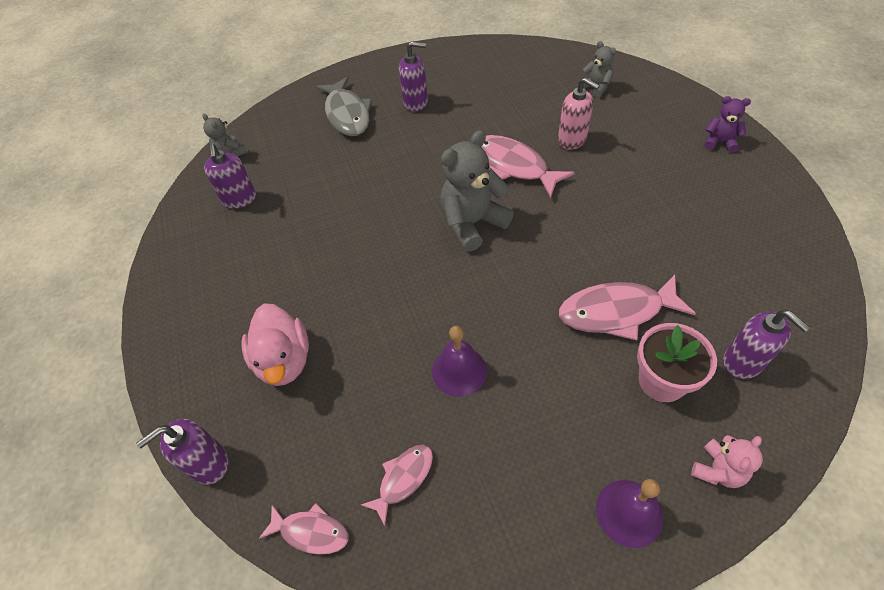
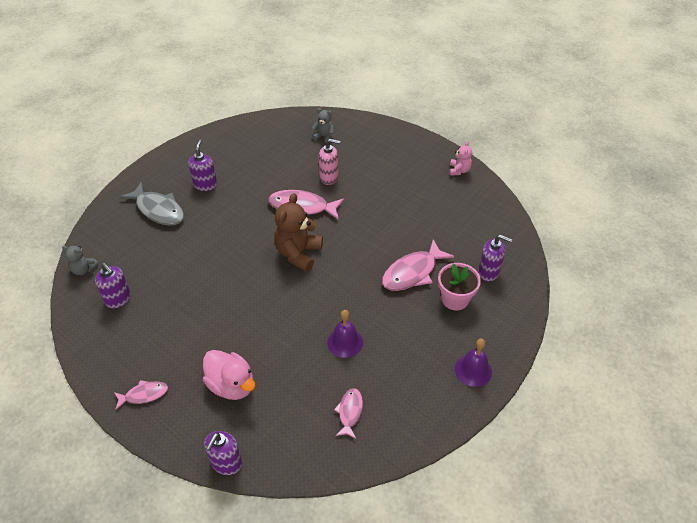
camera: 35 degrees left, 5 degrees down
pink fish [259,503,349,555] -> pink fish moved to [114,380,168,410]
purple soap dispenser [399,41,428,112] -> purple soap dispenser turned 60 degrees counterclockwise [188,140,217,191]
grey teddy bear [440,130,514,251] -> brown teddy bear [274,193,323,272]
pink teddy bear [691,435,763,488] -> pink teddy bear moved to [449,141,472,176]
purple teddy bear [704,96,751,153] -> none

